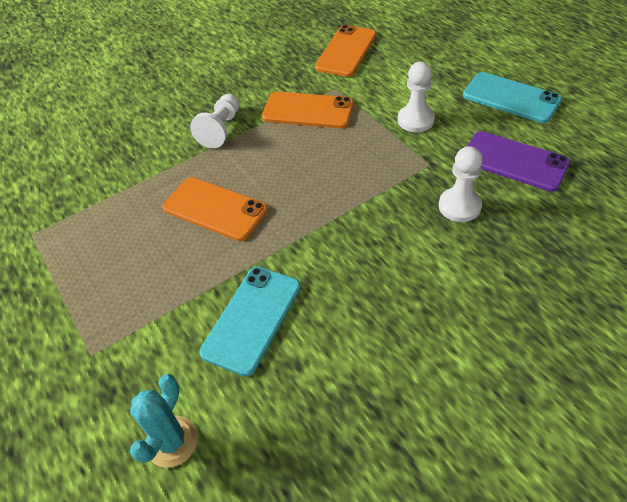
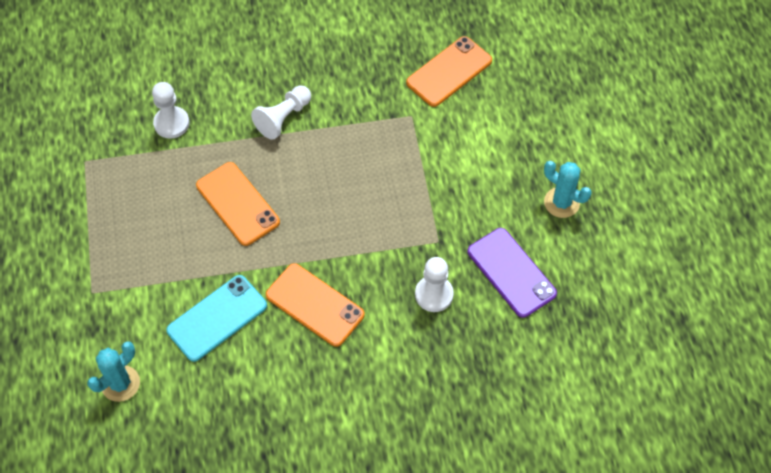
camera: 20 degrees right, 10 degrees up
orange phone [262,91,354,129] -> orange phone moved to [266,263,365,347]
white pawn [398,62,435,132] -> white pawn moved to [152,82,190,139]
turquoise phone [463,72,562,123] -> turquoise cactus [544,161,592,218]

